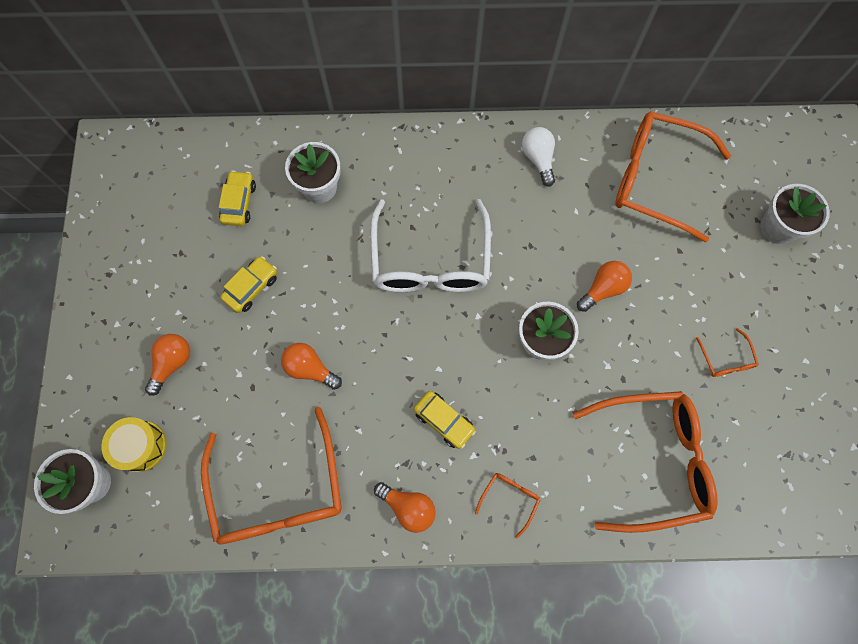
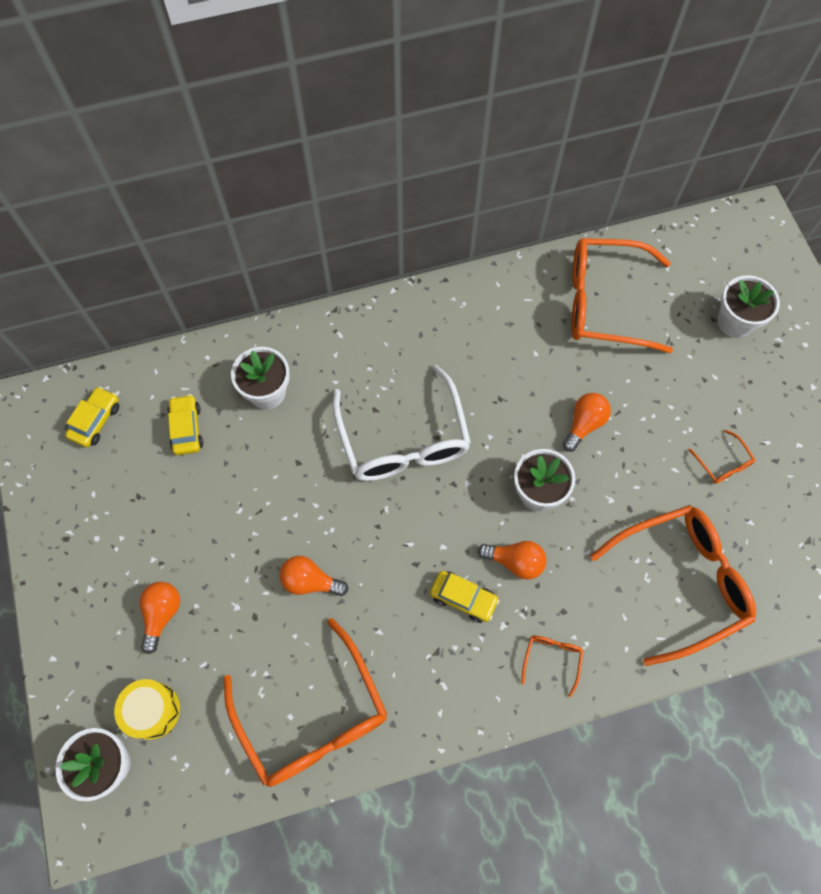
camera: 15 degrees left, 5 degrees down
yellow car [220,256,277,313] -> yellow car moved to [65,387,119,447]
orange light bulb [374,482,436,533] -> orange light bulb moved to [478,541,547,580]
white light bulb [522,127,555,187] -> none

